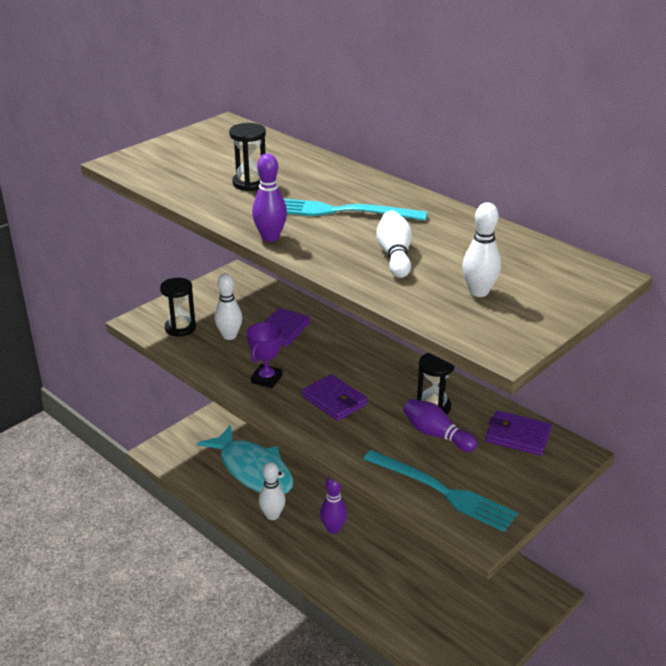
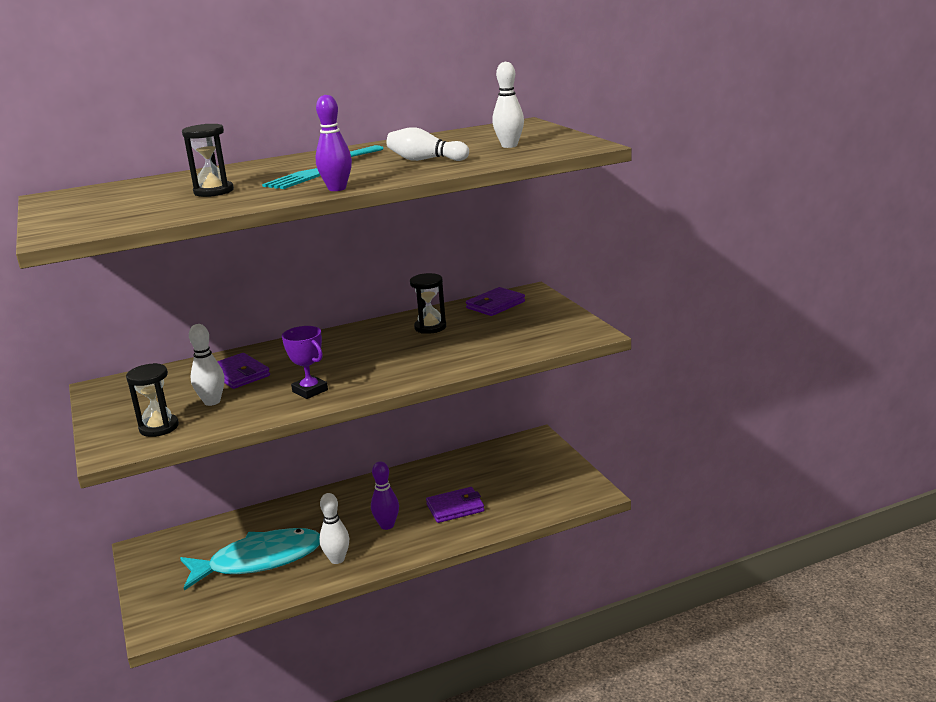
camera: 65 degrees left, 10 degrees down
purple wallet [302,374,368,421] -> purple wallet moved to [426,487,484,523]
turquoise fork [363,450,518,532] -> none
purple bowling pin [403,399,477,452] -> none

